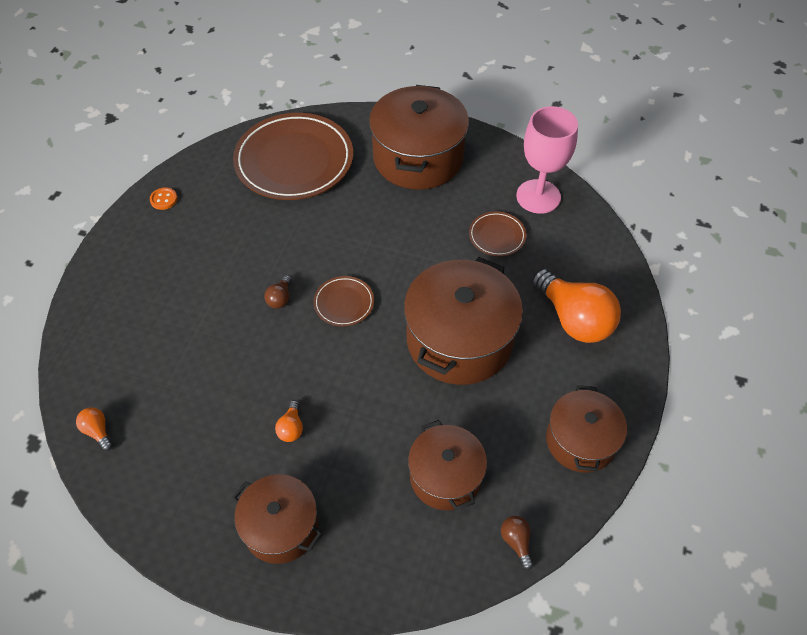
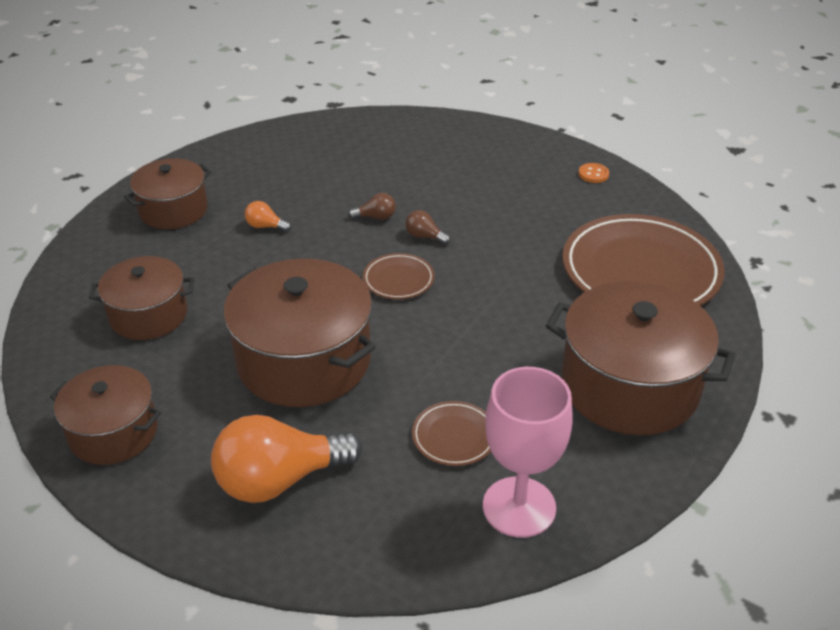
camera: 105 degrees right, 15 degrees down
orange light bulb [76,407,113,451] -> none
brown light bulb [501,516,533,570] -> brown light bulb moved to [348,193,396,220]

